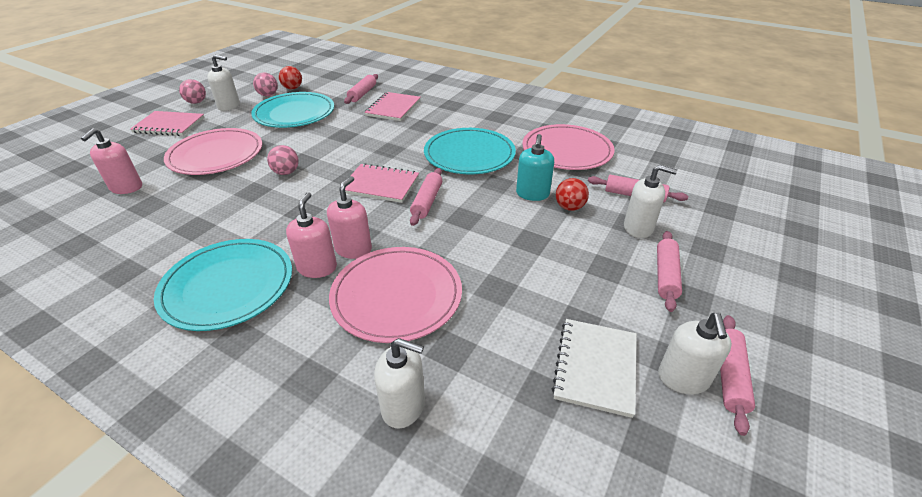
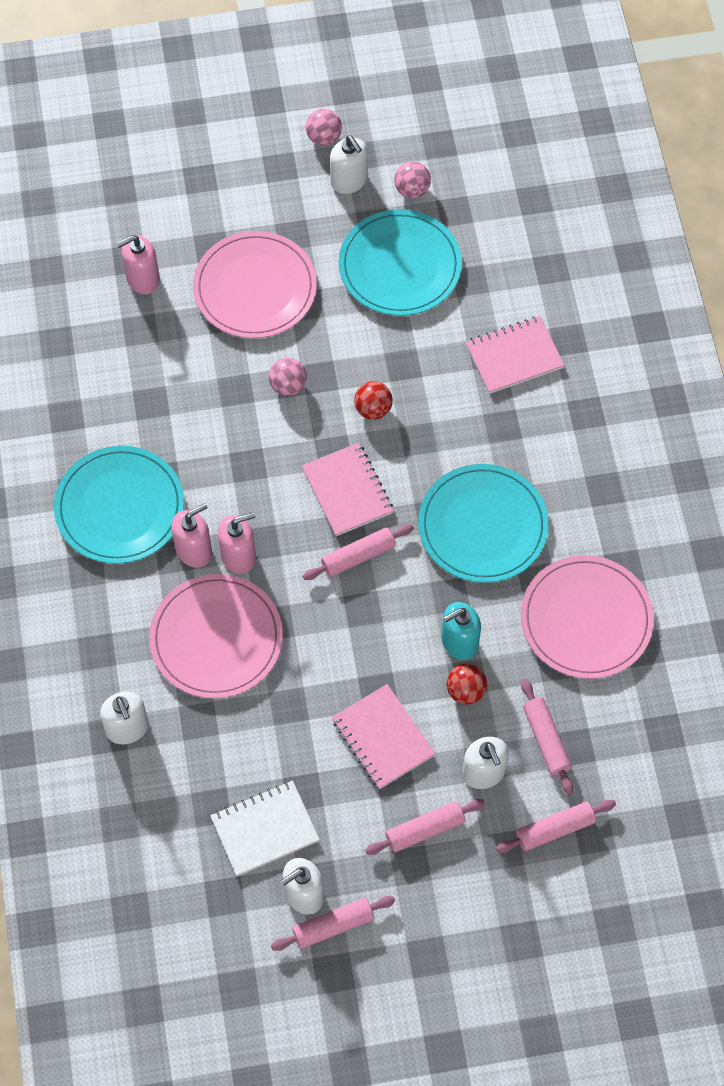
camera: 50 degrees right, 25 degrees up
pink notebook [130,111,204,136] -> pink notebook moved to [332,684,435,789]
red ball [279,66,302,89] -> red ball moved to [354,381,393,420]
pink rolling pin [344,74,378,104] -> pink rolling pin moved to [496,800,616,853]

